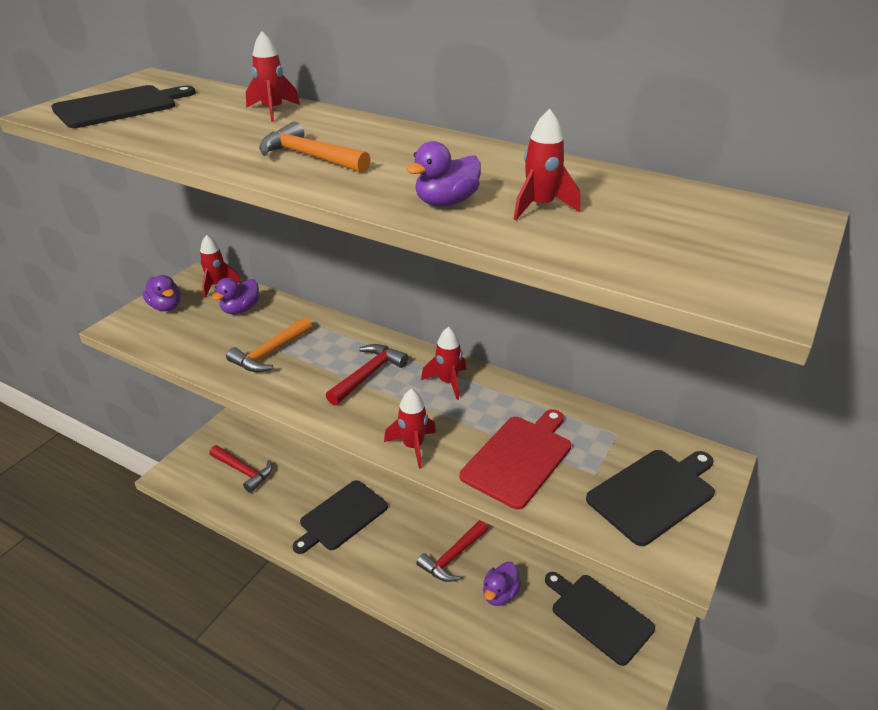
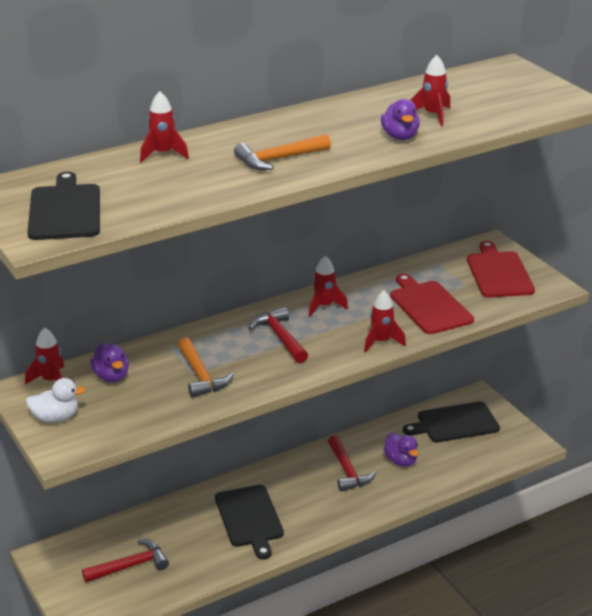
camera: 60 degrees left, 5 degrees down
purple duck [142,275,181,311] -> white duck [26,378,86,423]
black cutting board [586,450,715,546] -> red cutting board [467,241,535,297]

